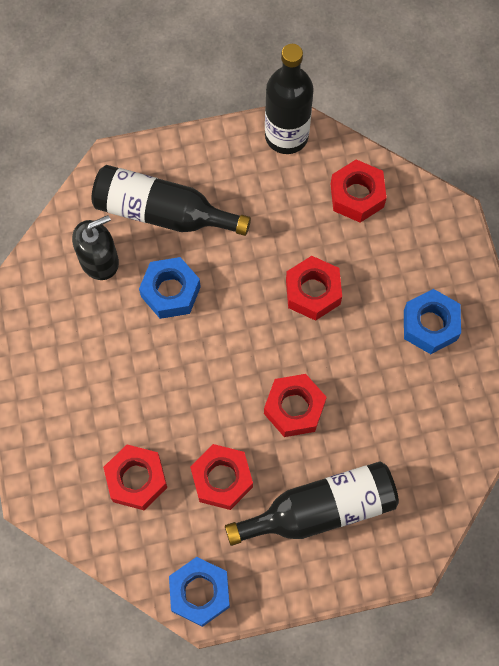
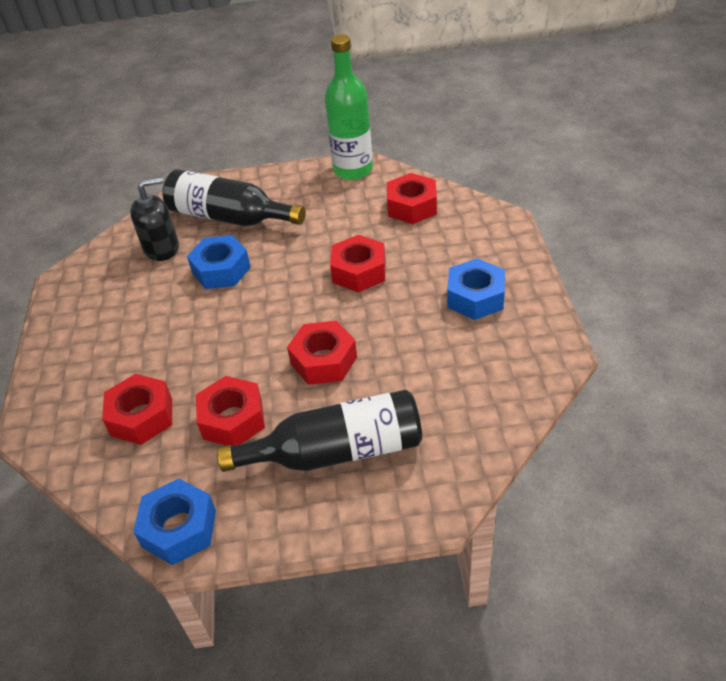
camera: 10 degrees right, 25 degrees down
black bottle [265,44,314,154] -> green bottle [325,34,373,180]

